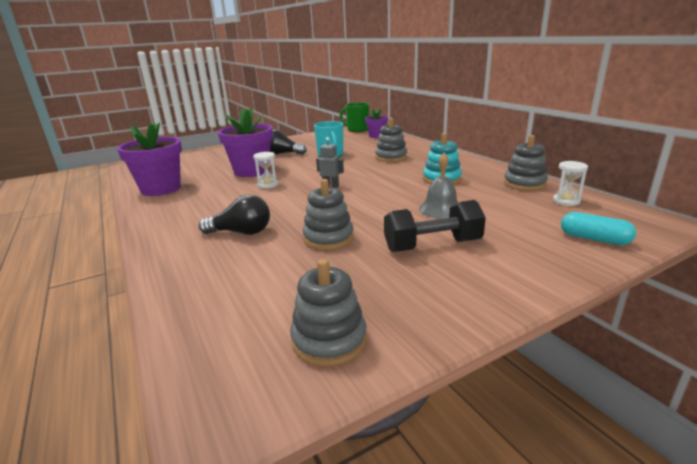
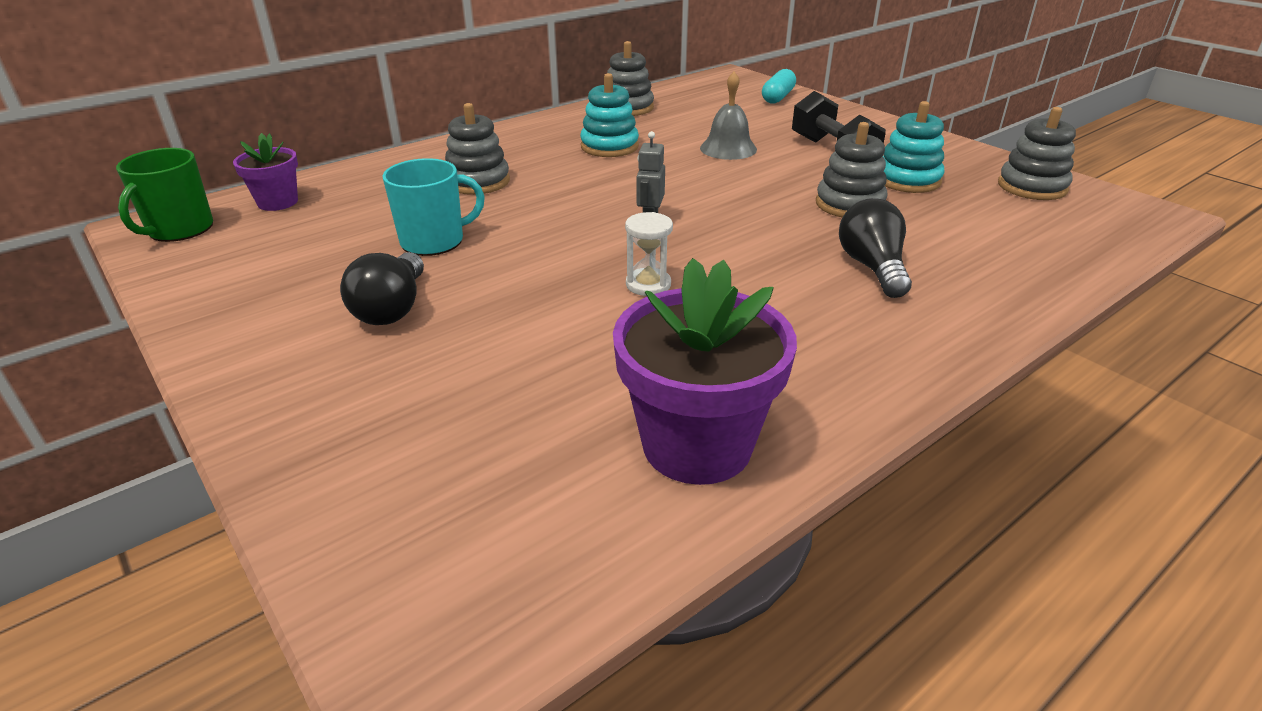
camera: 100 degrees left, 10 degrees up
purple flower pot [218,108,273,177] -> none
white hourglass [553,161,588,206] -> none
none -> turquoise stacking toy [883,101,944,193]

